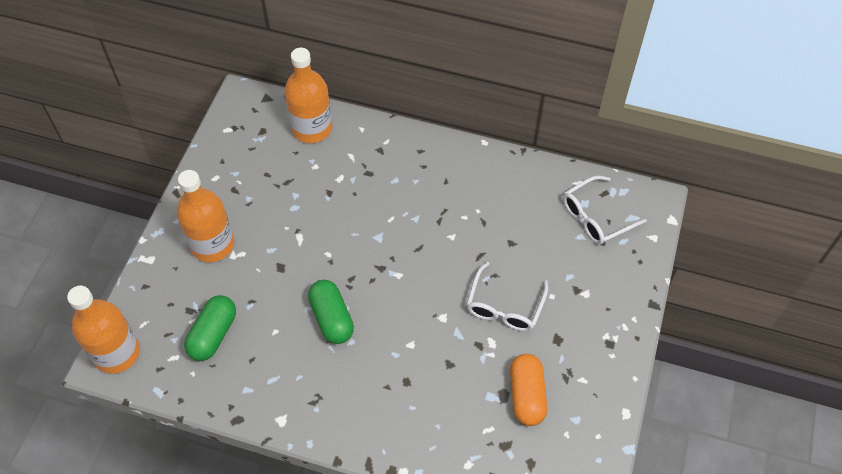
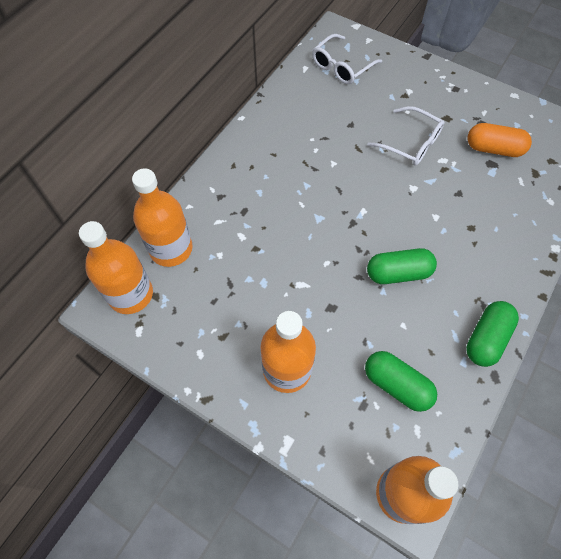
camera: 75 degrees left, 5 degrees up
white glasses [563,175,647,245] -> white glasses turned 60 degrees clockwise [312,34,382,84]
none -> orange bottle [79,221,153,314]
none -> green capsule [466,301,519,367]

